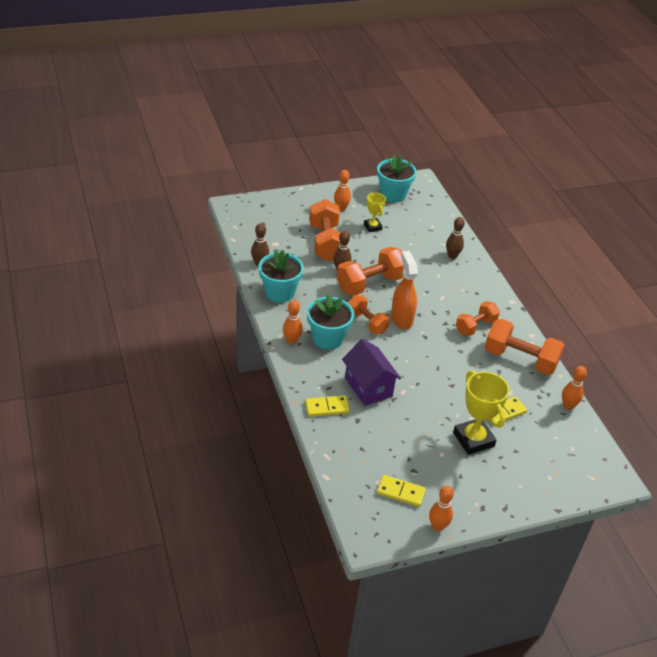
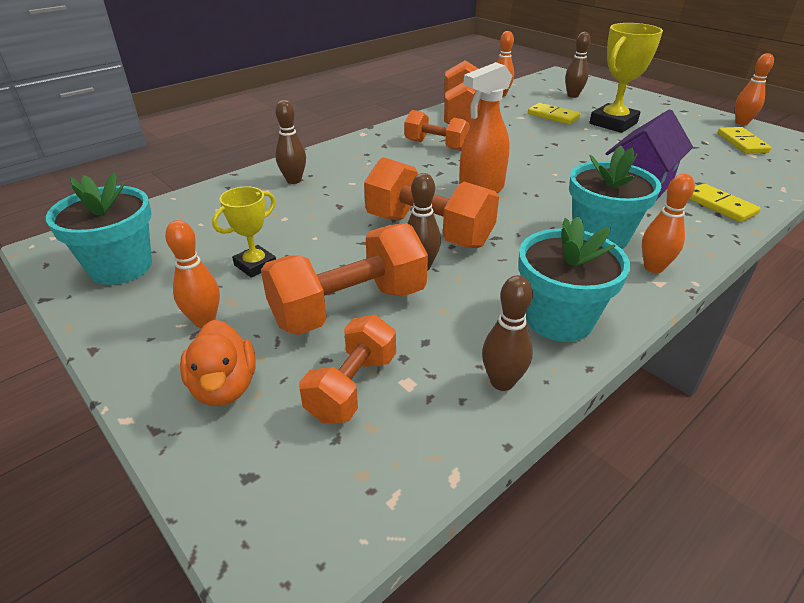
camera: 110 degrees left, 5 degrees down
orange dumbbell [348,295,390,334] -> orange dumbbell moved to [299,315,396,423]
none -> orange duck [180,320,256,406]
none -> brown bowling pin [565,32,591,98]

